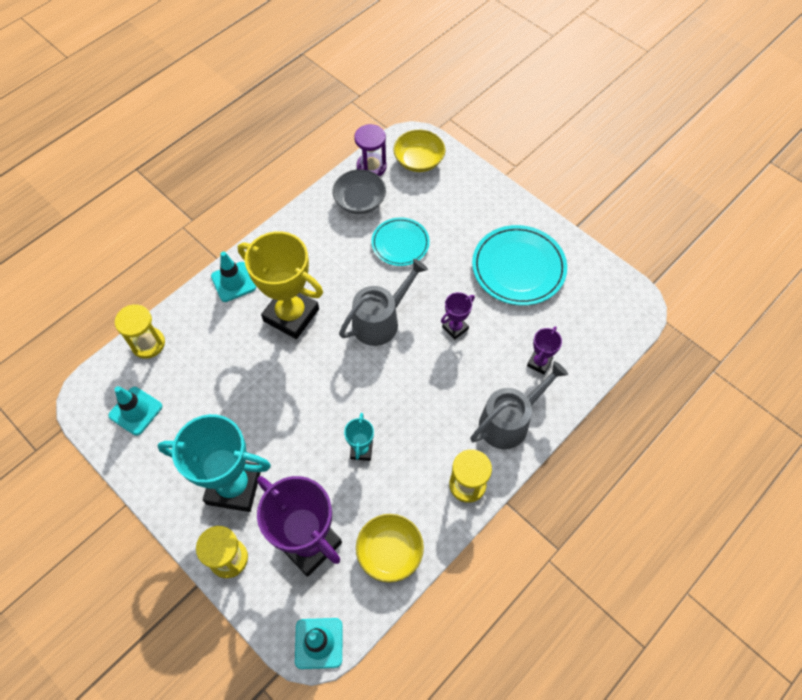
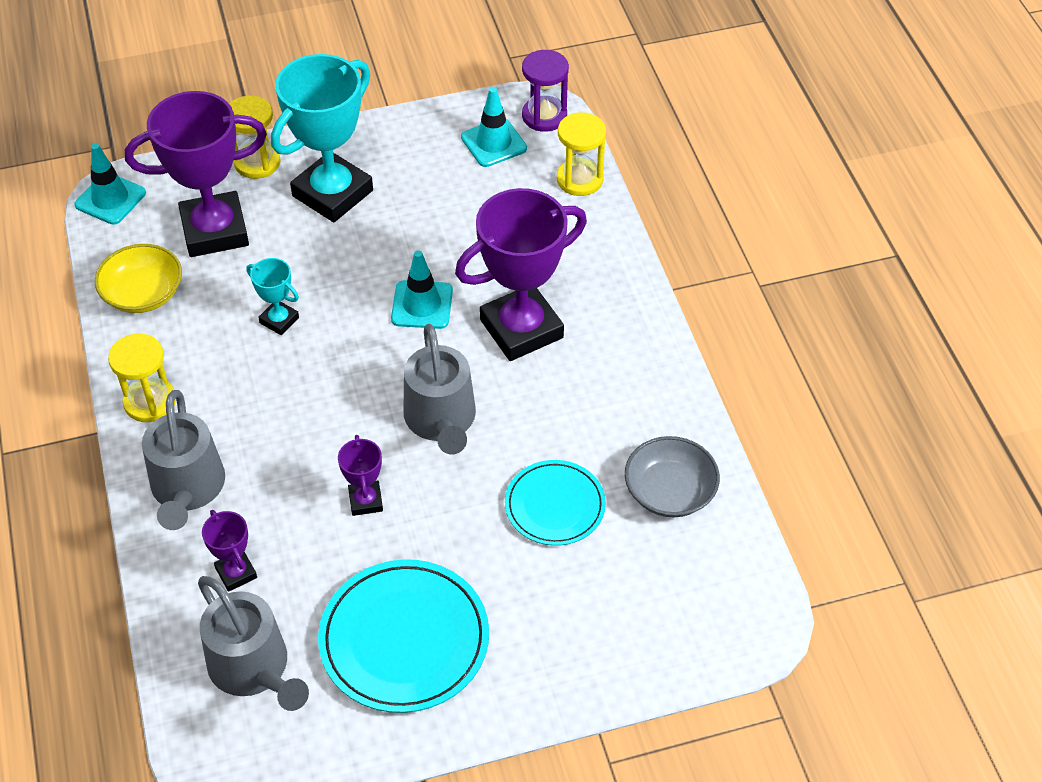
camera: 120 degrees right, 10 degrees down
turquoise traffic cone [211,251,256,302] -> turquoise traffic cone moved to [391,250,453,329]
yellow trophy [238,231,323,339] -> purple trophy [455,188,587,361]
purple hourglass [354,124,386,176] -> purple hourglass moved to [522,50,569,132]
yellow bowl [393,130,445,172] -> none
none -> grey watering can [198,576,309,711]

